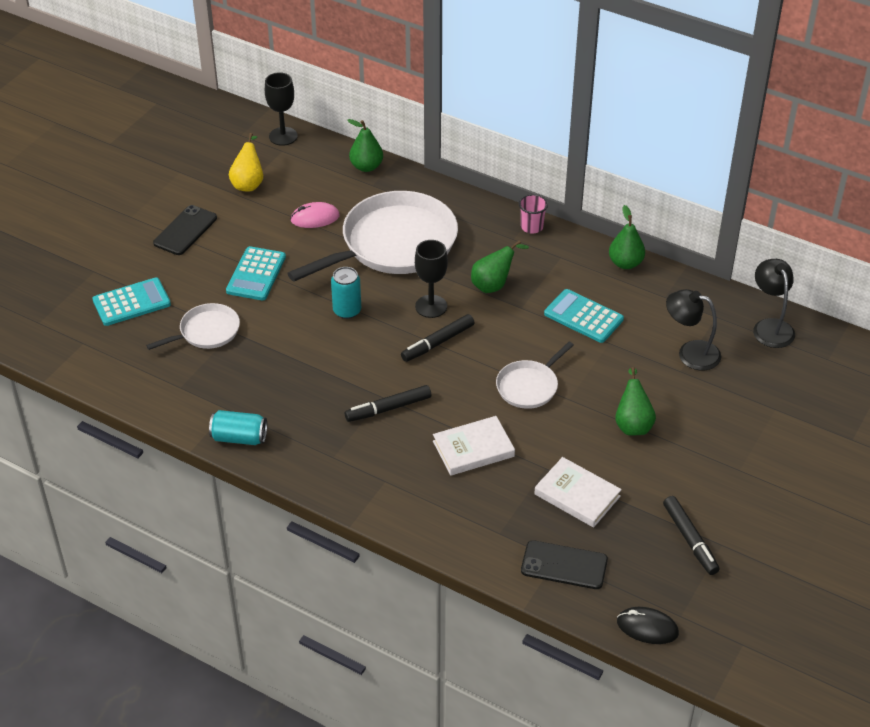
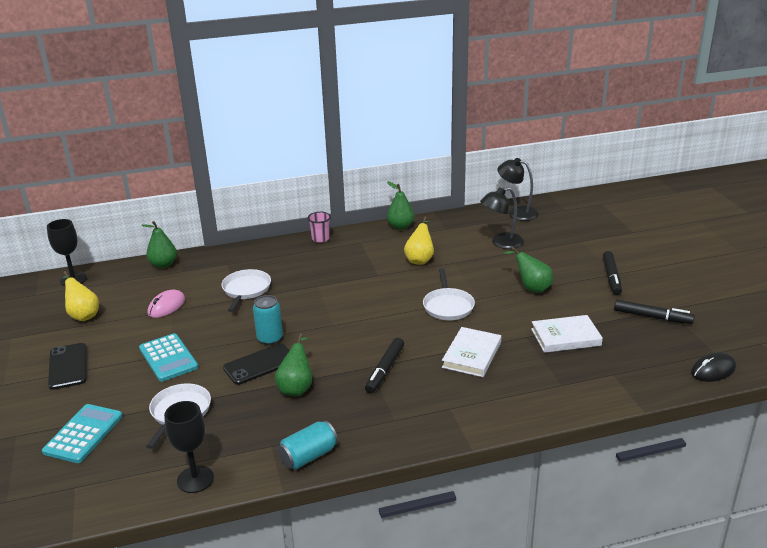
camera: 45 degrees left, 15 degrees down
white pan [287,191,458,282] -> white pan [221,269,271,312], size x0.49
black marker [401,314,475,362] -> black marker moved to [603,251,622,295]
black goblet [415,240,448,318] -> black goblet moved to [164,401,214,493]
green pear [471,240,529,293] -> green pear moved to [275,333,312,396]
black phone [521,540,608,589] -> black phone moved to [223,343,290,385]
turquoise calculator [544,289,624,343] -> yellow pear [404,216,434,265]

